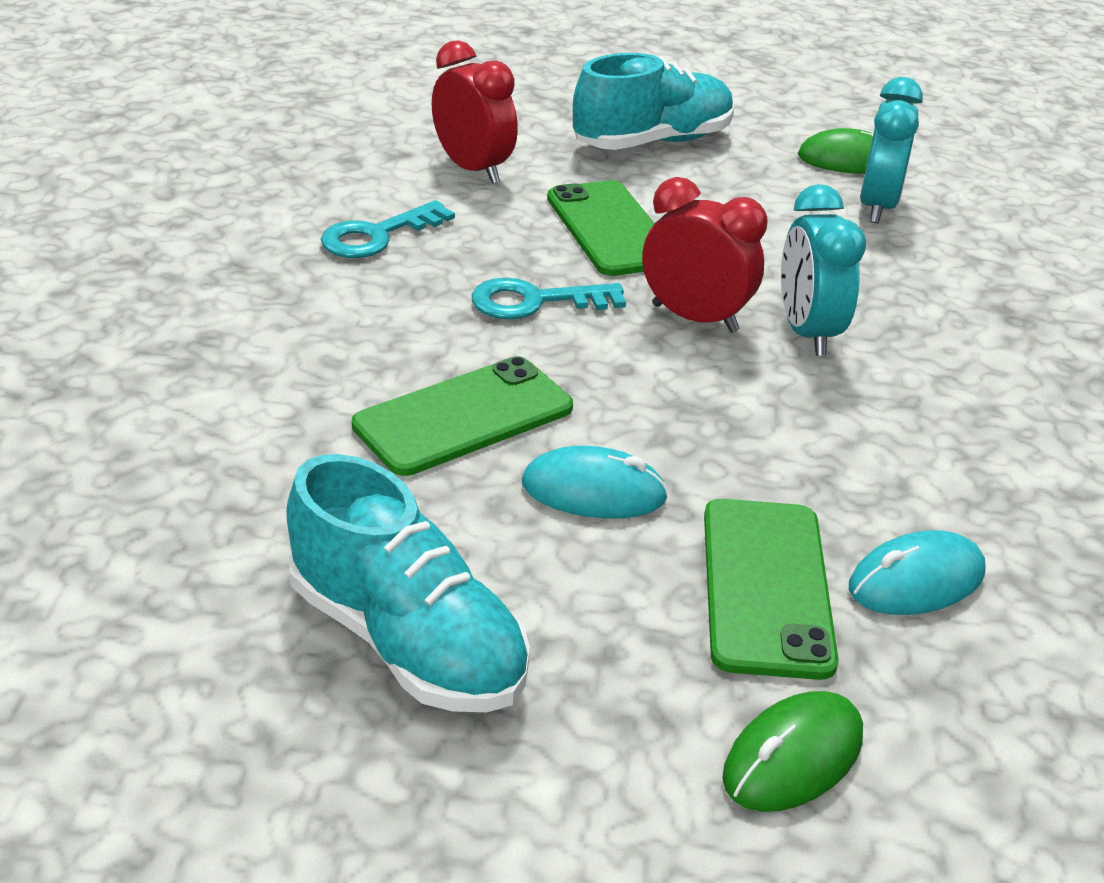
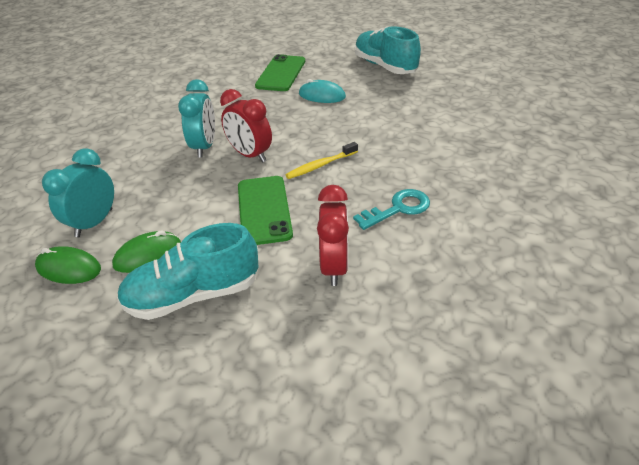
camera: 165 degrees left, 5 degrees up
green phone [352,356,573,476] -> none
red clock [432,40,518,184] -> red clock turned 150 degrees counterclockwise [317,185,349,286]
turquoise key [472,278,626,320] -> yellow toothbrush [285,142,358,179]
green mouse [722,691,863,812] -> green mouse moved to [112,230,181,273]
turquoise mouse [849,530,986,615] -> none

